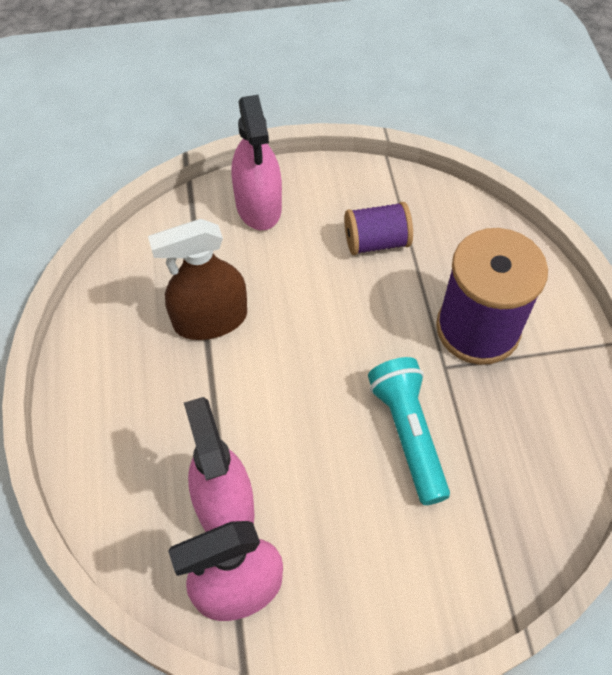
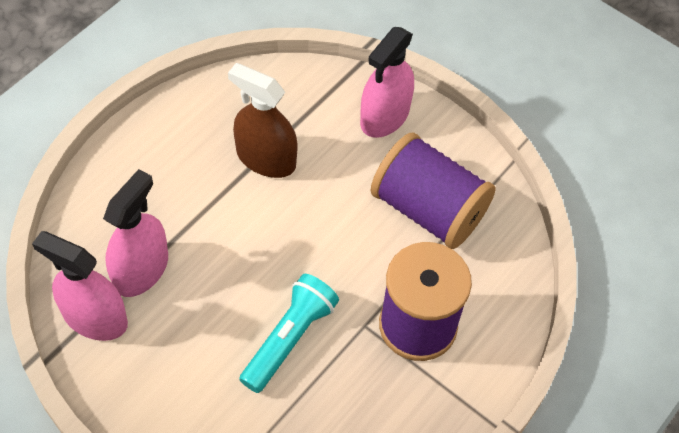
camera: 45 degrees right, 0 degrees up
purple spool [345,202,413,255] -> purple spool [371,132,495,249], size x1.78

